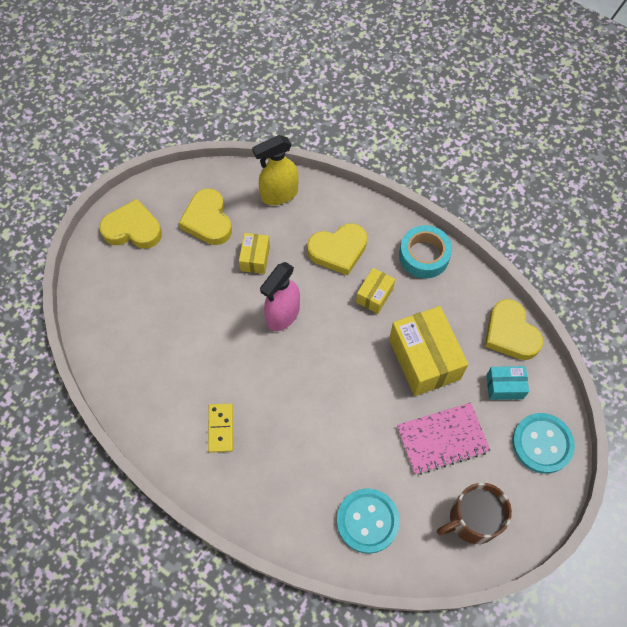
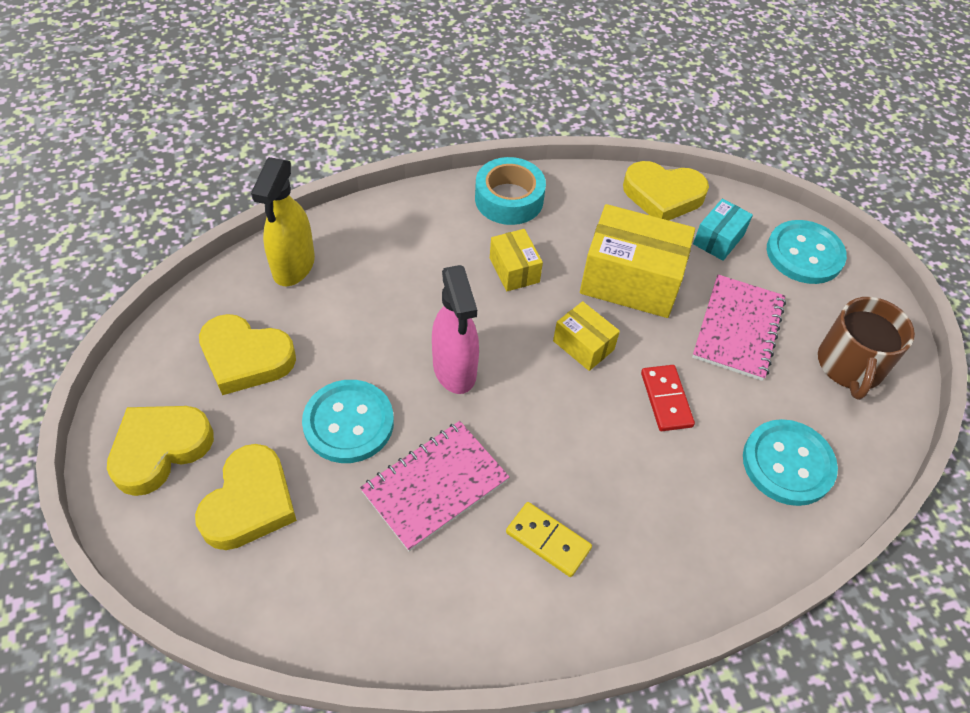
camera: 55 degrees left, 10 degrees down
yellow box [239,233,270,274] -> yellow box moved to [553,301,620,371]
yellow heart [307,223,367,275] -> yellow heart moved to [195,444,297,550]
none -> turquoise button [302,380,394,463]
none -> pink notebook [360,421,509,551]
none -> red domino [641,365,695,431]

